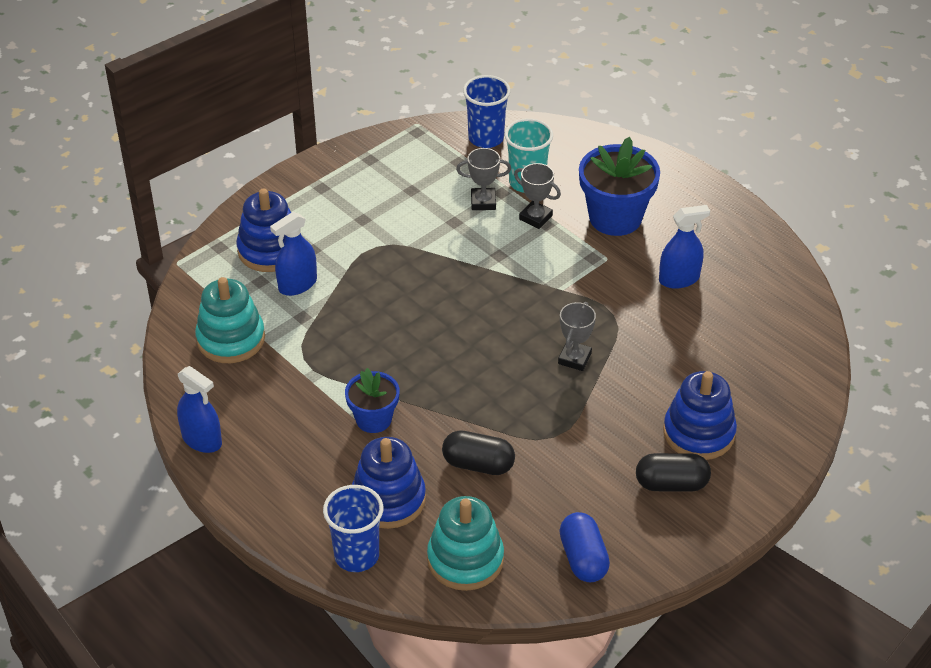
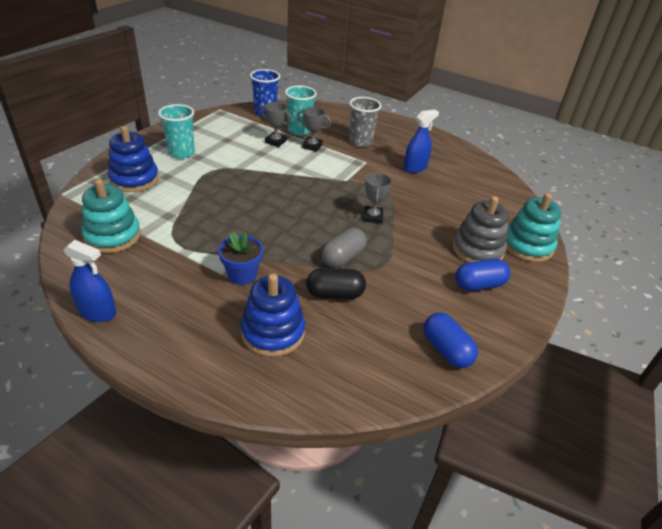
camera: 20 degrees left, 5 degrees down
blue spray bottle [270,212,317,296] -> none
blue cup [323,485,383,572] -> none
turquoise stacking toy [427,496,504,591] -> turquoise stacking toy moved to [507,193,561,262]
grey trophy [456,148,511,210] -> grey trophy turned 45 degrees clockwise [260,102,292,147]
blue flower pot [579,137,660,236] -> grey cup [349,97,381,147]
black capsule [636,453,711,492] -> blue capsule [456,259,511,291]
blue stacking toy [663,371,737,460] -> grey stacking toy [452,196,509,263]
none -> turquoise cup [158,104,195,159]
none -> grey capsule [322,228,367,268]

